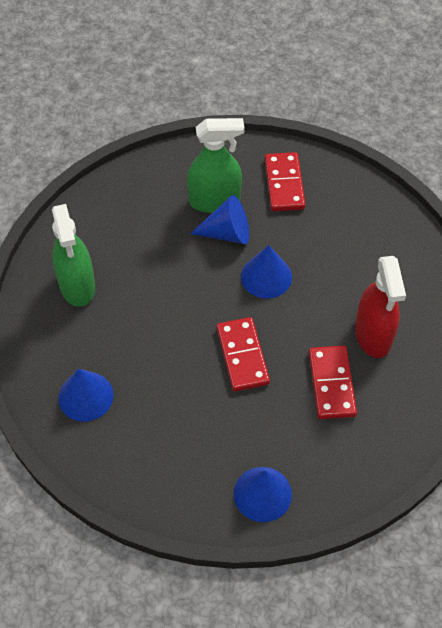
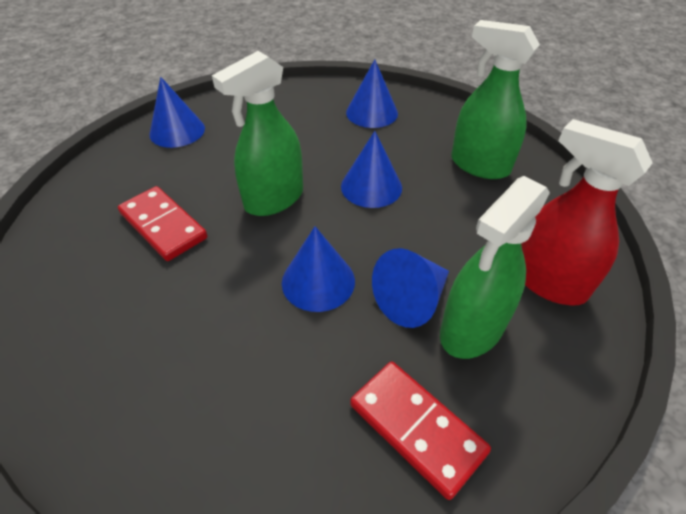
camera: 140 degrees right, 10 degrees down
red domino [217,317,270,392] -> green spray bottle [212,51,303,216]
red spray bottle [355,256,406,358] -> red spray bottle moved to [521,119,653,306]
none -> blue cone [341,131,402,208]

